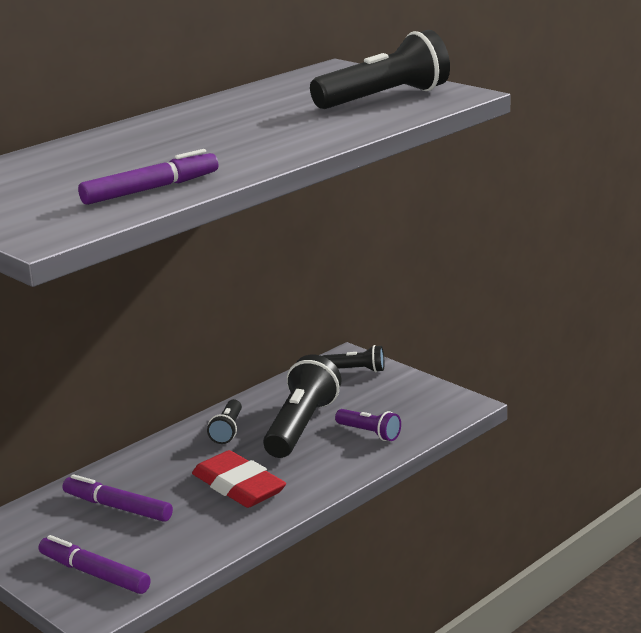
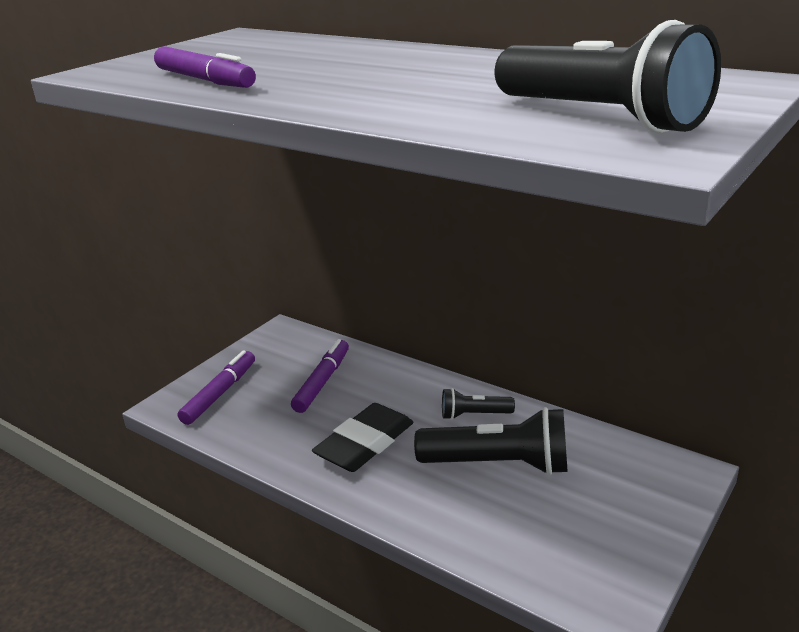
camera: 80 degrees right, 5 degrees up
red eraser [192,450,286,508] -> black eraser [312,403,414,472]
black flashlight [323,345,384,372] -> none
purple flashlight [335,409,401,441] -> none

